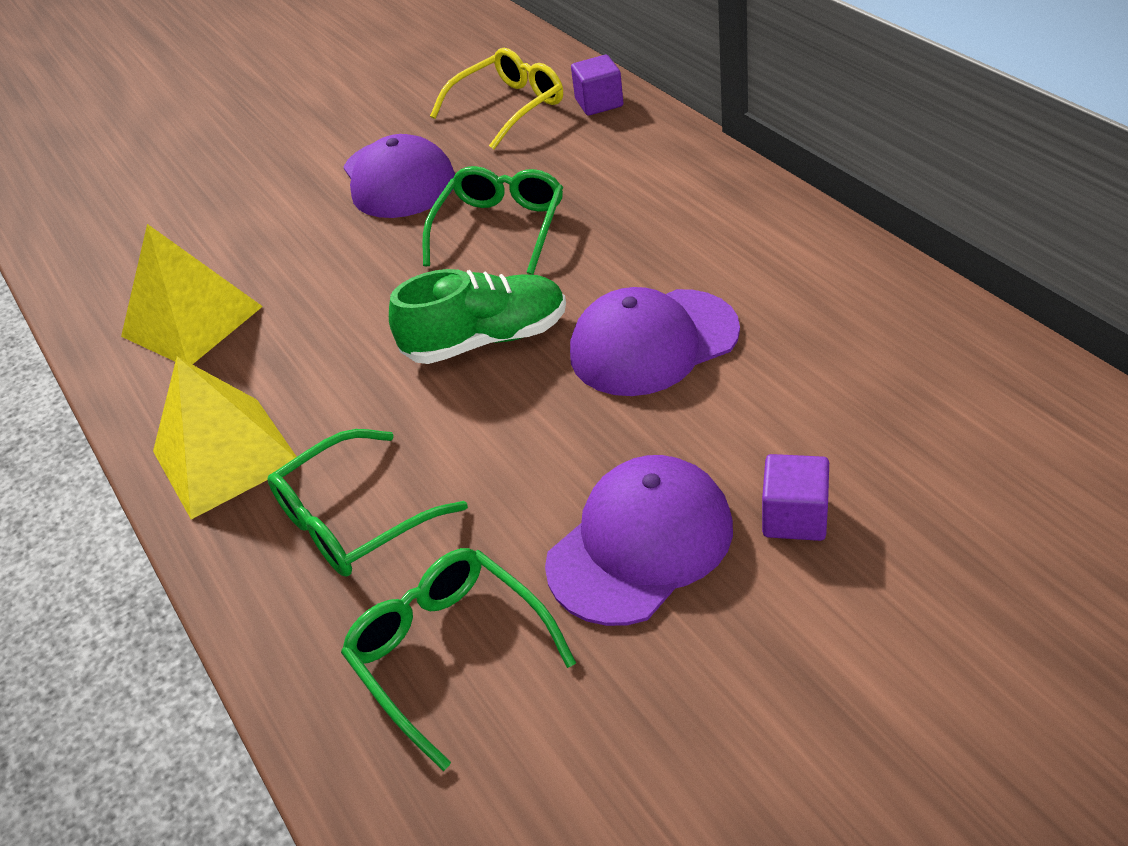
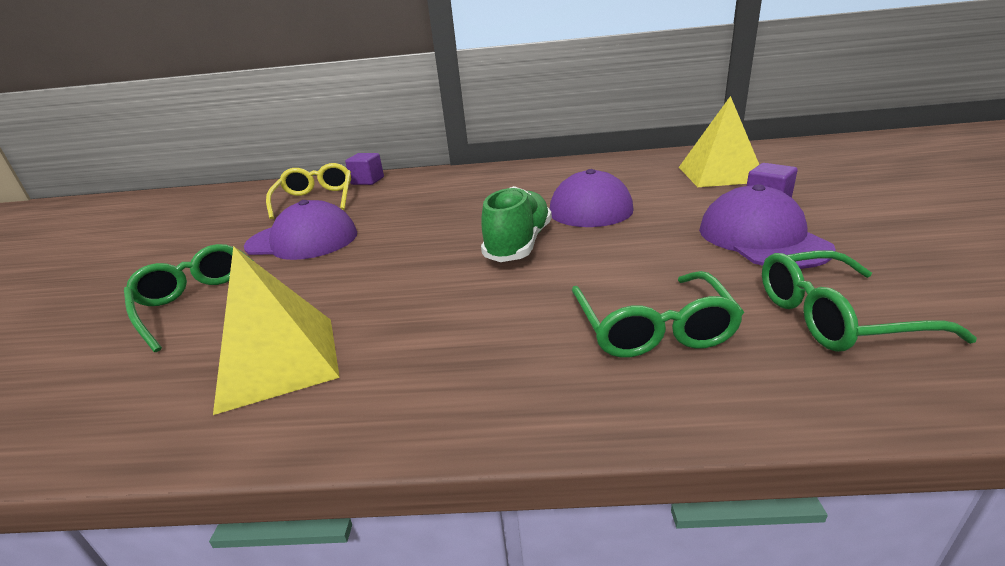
camera: 60 degrees left, 15 degrees down
yellow pyramid [153,356,297,519] -> yellow pyramid moved to [679,96,759,187]
green glasses [422,166,563,275] -> green glasses moved to [124,244,256,352]

